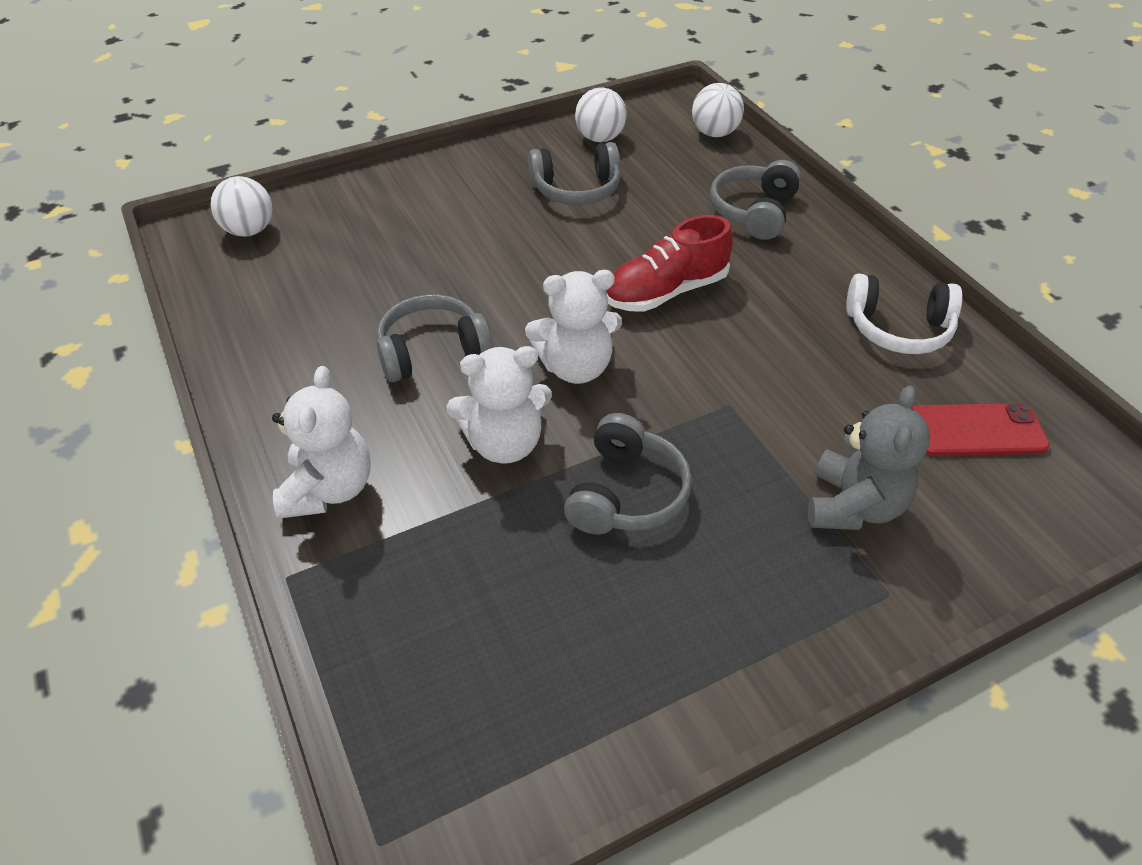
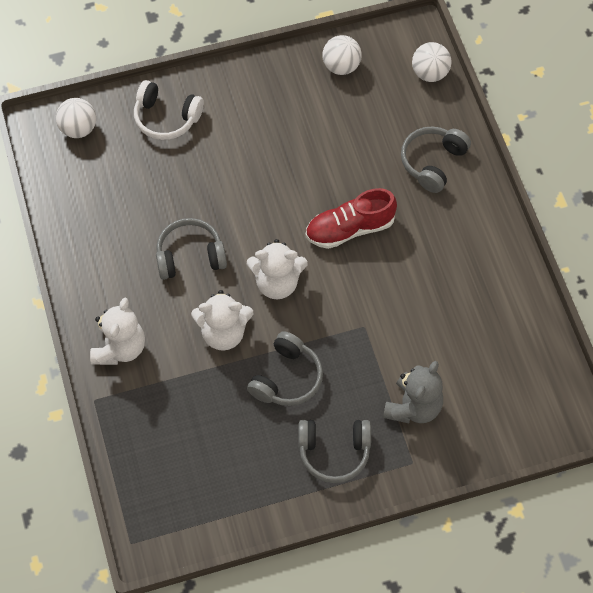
camera: 10 degrees right, 15 degrees up
grey headphones [528,142,620,205] -> grey headphones moved to [298,420,371,483]
white headphones [846,274,962,354] -> white headphones moved to [134,80,204,140]
red phone [912,403,1050,456] -> none

